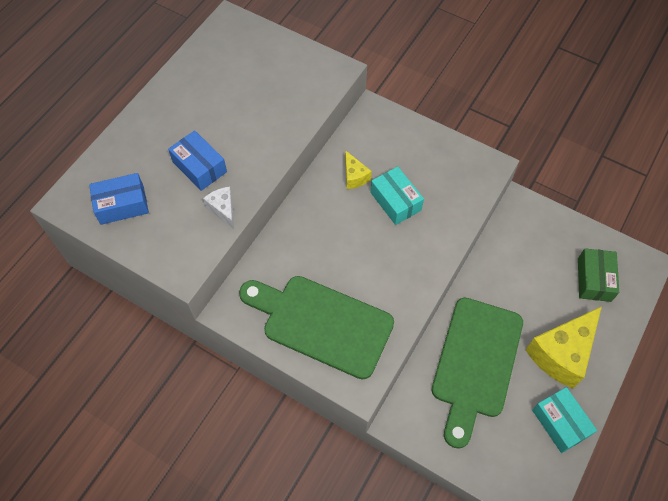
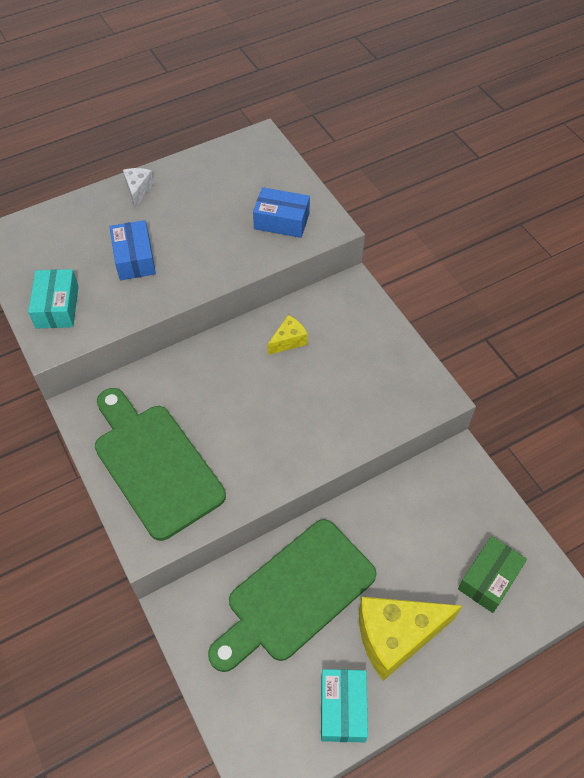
camera: 30 degrees right, 5 degrees down
blue box [89,173,149,225] -> blue box moved to [253,187,310,238]
white cheese [203,187,234,229] -> white cheese moved to [123,168,154,208]
yellow cheese [345,150,372,189] -> yellow cheese turned 135 degrees counterclockwise [268,315,308,355]
turquoise box [370,166,424,225] -> turquoise box moved to [28,269,79,328]

